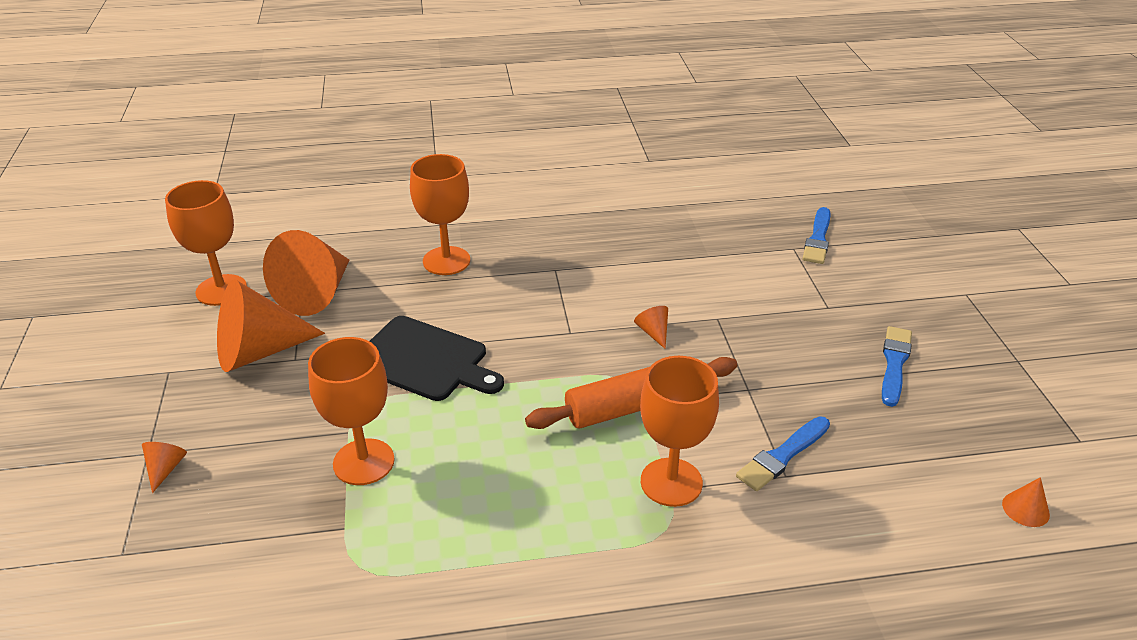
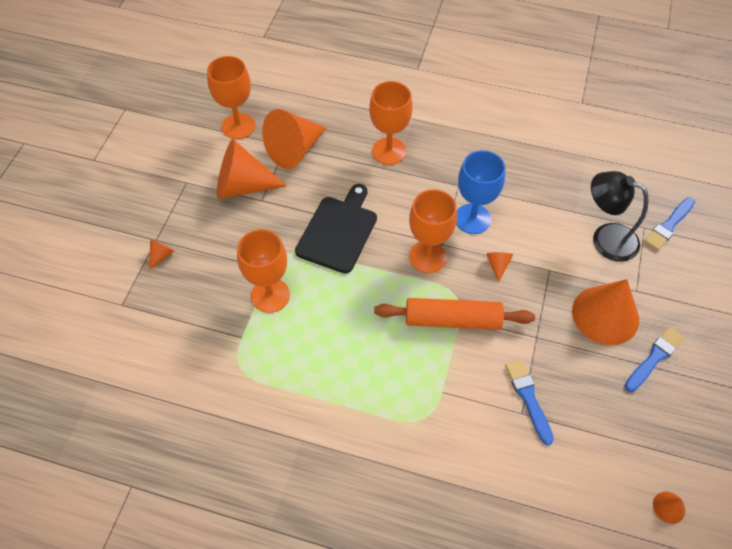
camera: 25 degrees right, 20 degrees up
black cutting board [369,316,504,401] -> black cutting board turned 120 degrees counterclockwise [295,184,377,274]
orange goblet [640,356,719,507] -> orange goblet moved to [409,189,457,273]
blue brush [736,416,830,491] -> blue brush turned 90 degrees clockwise [505,359,554,445]
none -> blue goblet [456,150,505,234]
none -> orange cone [572,279,639,345]
none -> black lamp [591,171,649,262]

